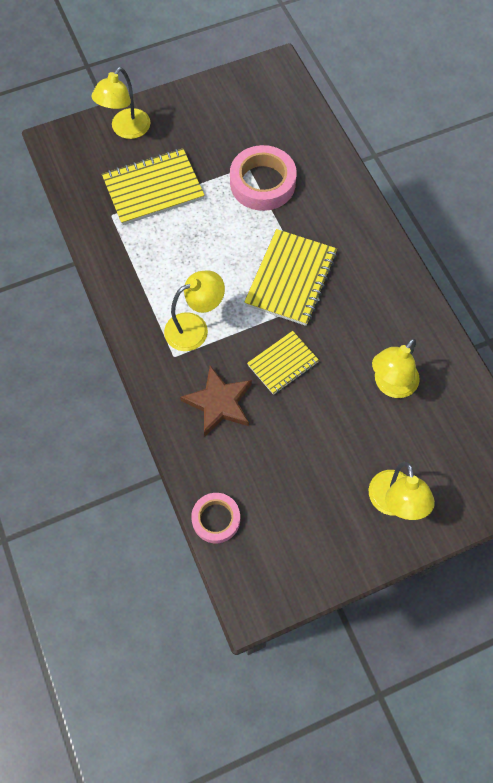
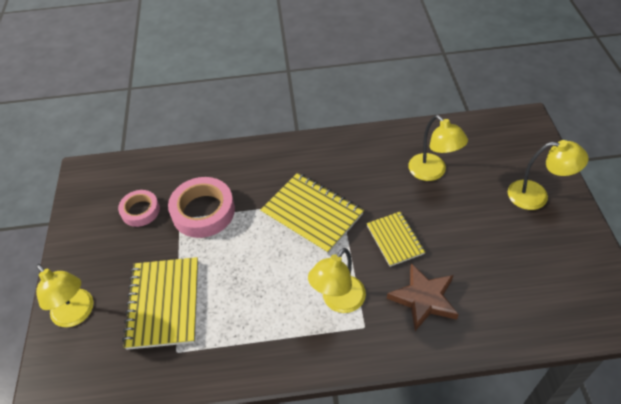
camera: 70 degrees left, 15 degrees down
yellow lamp [164,270,225,351] -> yellow lamp turned 135 degrees counterclockwise [308,248,366,313]
pink tape [191,493,240,543] -> pink tape moved to [118,190,160,227]

